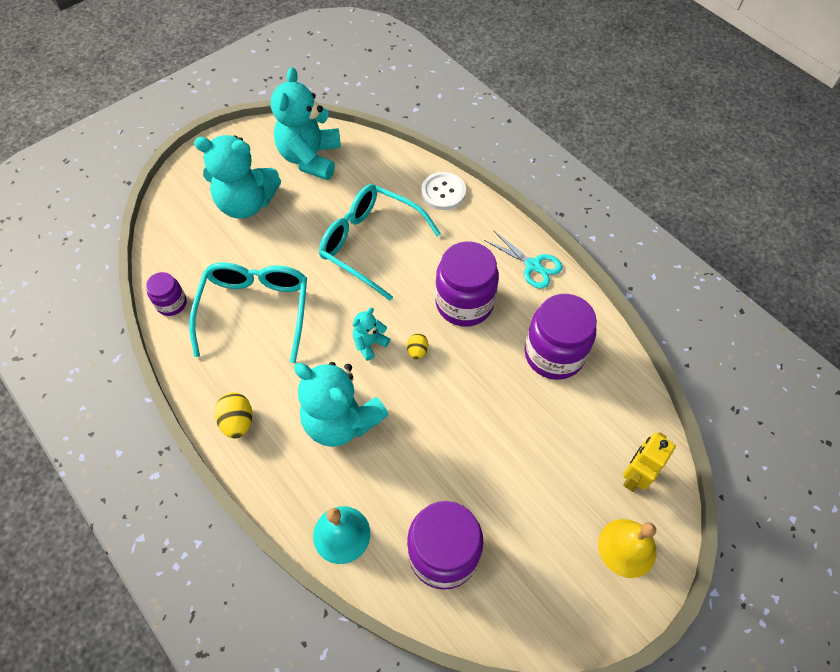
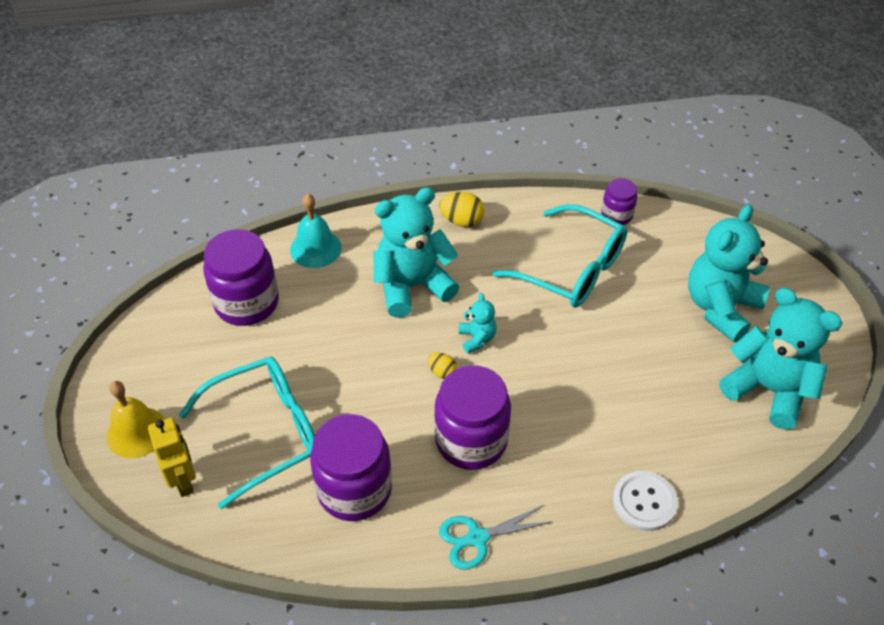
camera: 120 degrees right, 10 degrees down
turquoise glasses [319,184,441,300] -> turquoise glasses moved to [179,357,315,509]

